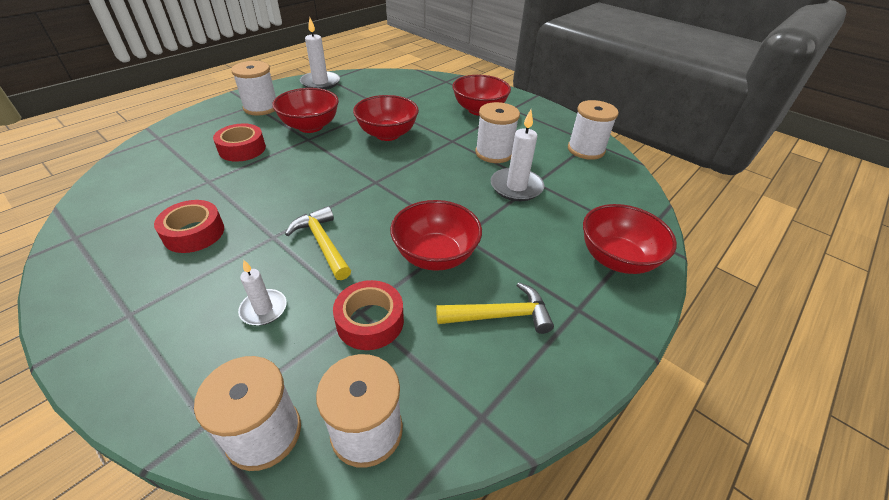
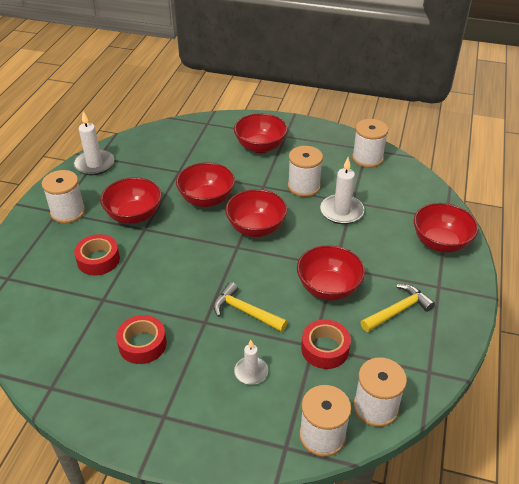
camera: 25 degrees left, 0 degrees up
none -> red bowl [225,189,287,237]

